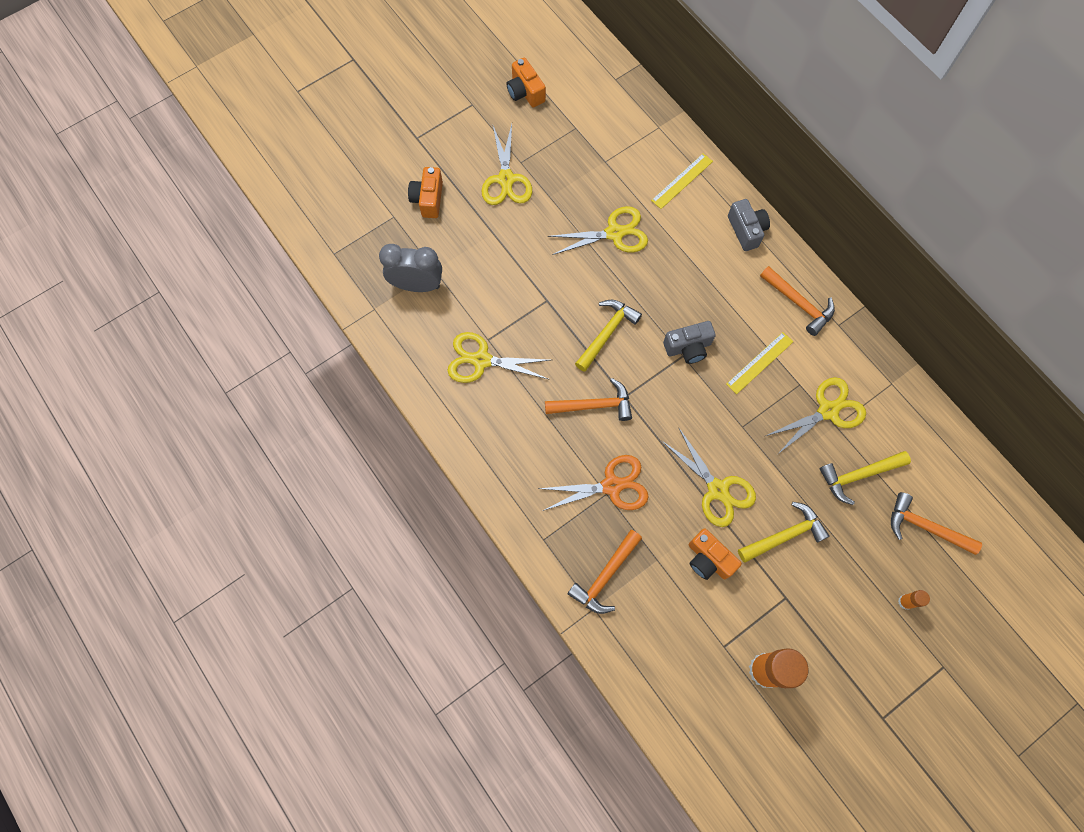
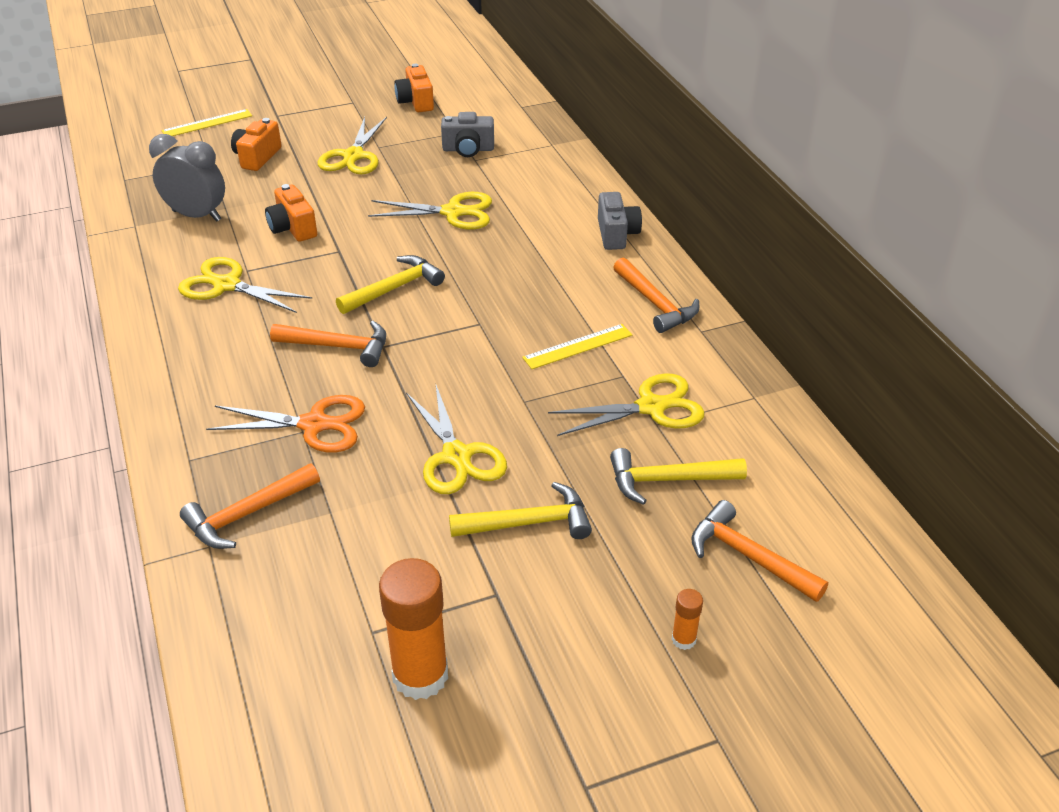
camera: 15 degrees right, 30 degrees down
yellow ruler [651,153,713,209] -> yellow ruler moved to [161,109,252,136]
grey camera [663,321,716,364] -> grey camera moved to [441,112,494,157]
orange camera [689,528,742,580] -> orange camera moved to [265,184,317,242]

